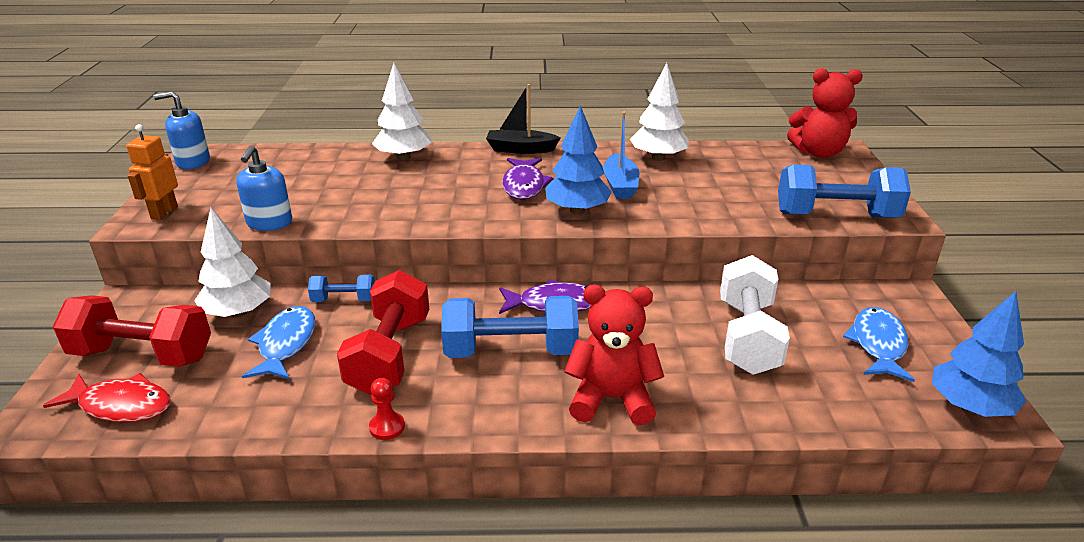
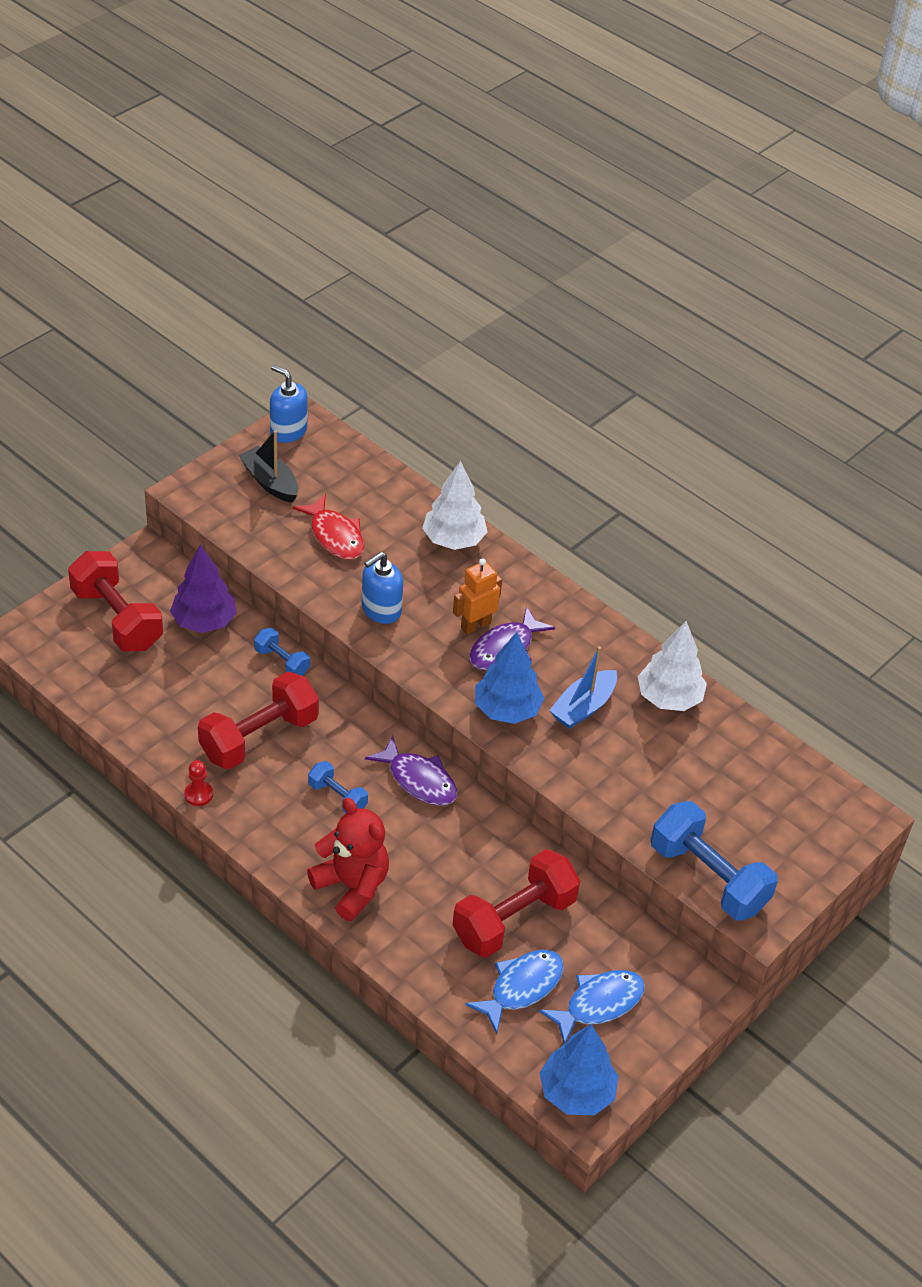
camera: 40 degrees right, 15 degrees up
red fish [43,373,171,422] -> red fish moved to [293,494,364,560]
orange robot [126,124,178,220] -> orange robot moved to [453,558,502,635]
white tree [194,208,270,318] -> purple tree [170,545,237,633]
blue soap dispenser [236,145,292,231] -> blue soap dispenser moved to [362,552,403,624]
blue fish [242,306,315,379] -> blue fish moved to [465,950,564,1034]
blue dumbbell [441,296,579,358] -> blue dumbbell [308,761,368,813], size x0.51
black boat [486,84,561,154] -> black boat moved to [239,430,298,503]
white dumbbell [720,255,790,375] -> red dumbbell [452,849,580,958]
red teddy bear [787,68,863,158] -> none

